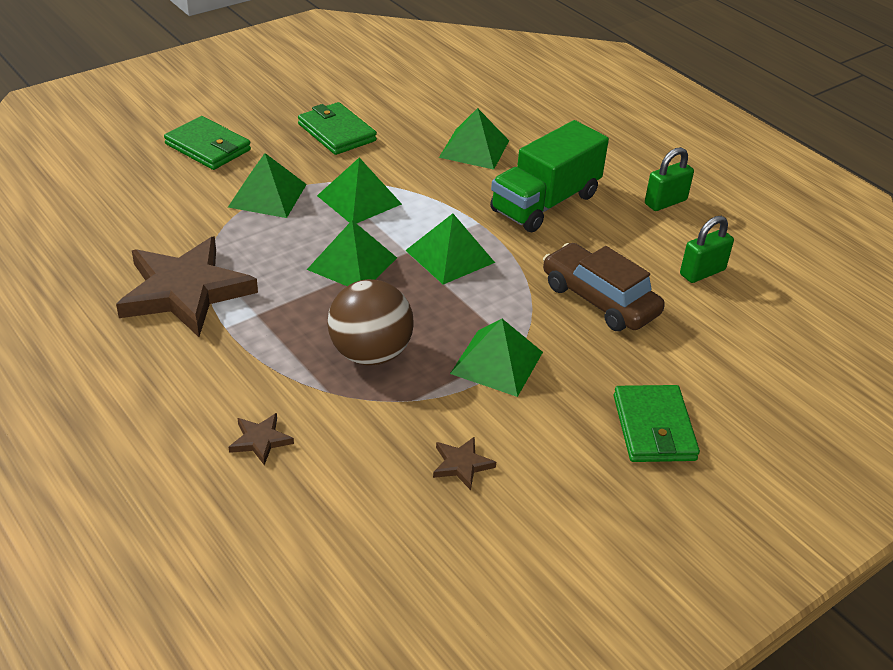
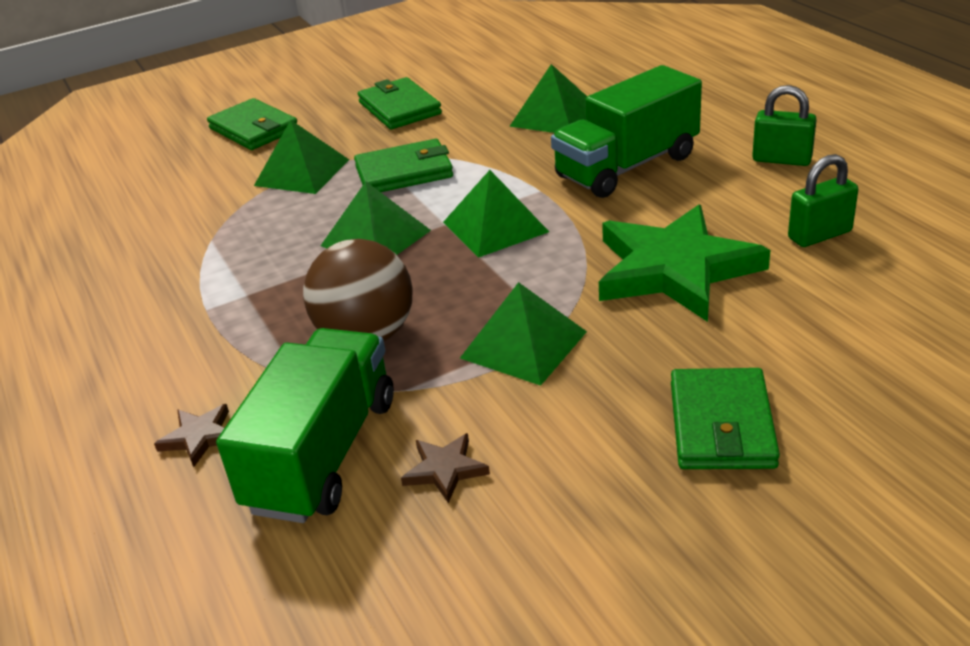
camera: 15 degrees right, 5 degrees down
brown star [116,236,258,337] -> none
green pyramid [317,158,402,224] -> green wallet [354,139,453,192]
brown car [543,243,665,331] -> green star [599,205,770,322]
green padlock [645,147,694,211] -> green padlock turned 45 degrees clockwise [752,85,817,166]
none -> green truck [216,328,394,523]

